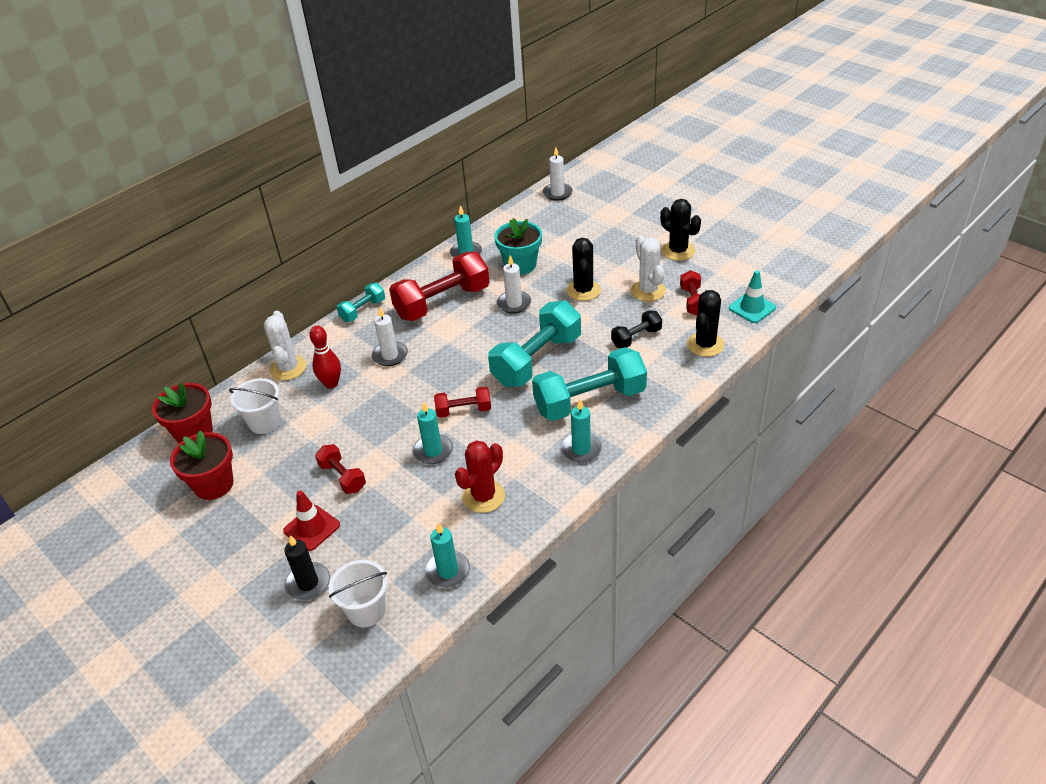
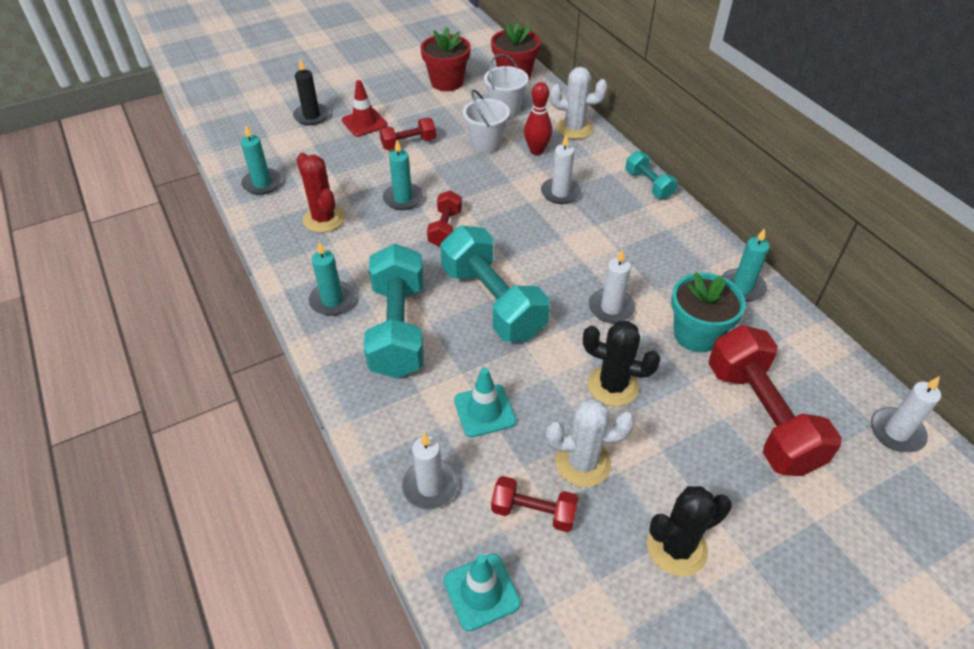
camera: 105 degrees right, 5 degrees up
white bucket [329,560,388,627] -> white bucket moved to [463,89,510,154]
red dumbbell [389,252,490,321] -> red dumbbell moved to [708,325,842,476]
black dumbbell [611,310,662,348] -> turquoise traffic cone [454,368,516,437]
black cactus [687,290,725,357] -> white candle [402,433,458,509]

